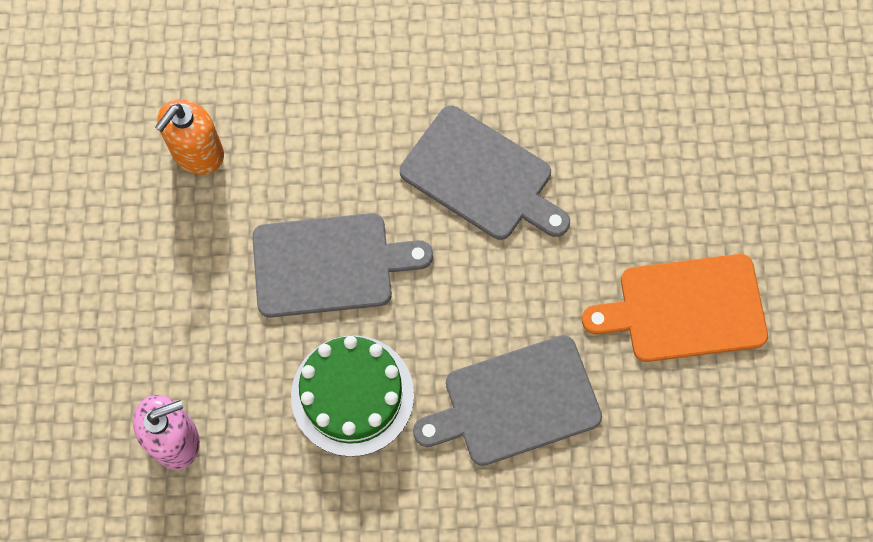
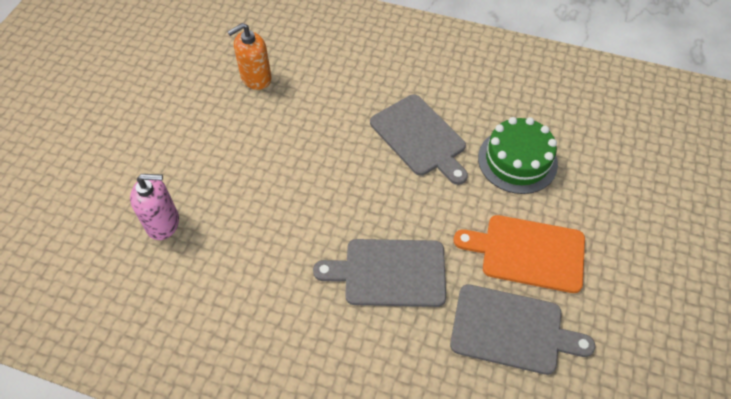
camera: 20 degrees right, 15 degrees down
grey cutting board [252,213,433,318] -> grey cutting board moved to [450,284,595,375]
green cake [291,335,414,457] -> green cake moved to [478,117,558,194]

